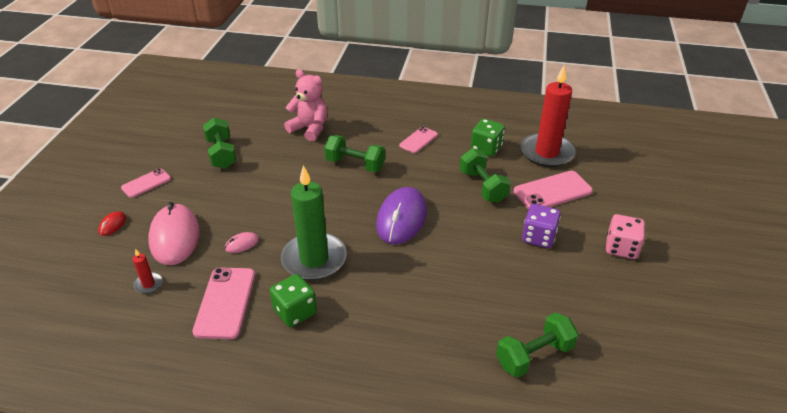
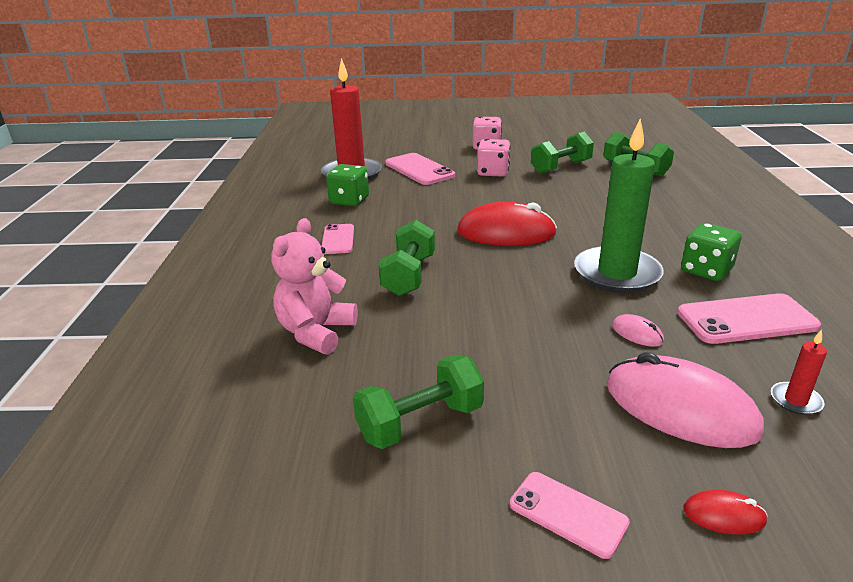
camera: 100 degrees left, 10 degrees down
pink mouse [148,202,200,265] -> pink mouse turned 60 degrees clockwise [607,352,764,448]
purple mouse [376,187,427,244] -> red mouse [457,202,557,246]
pink phone [399,127,438,153] -> pink phone turned 60 degrees clockwise [322,224,354,254]
green dumbbell [460,148,511,203] -> green dumbbell moved to [531,132,594,174]
purple dice [522,204,561,248] -> pink dice [477,139,510,177]

